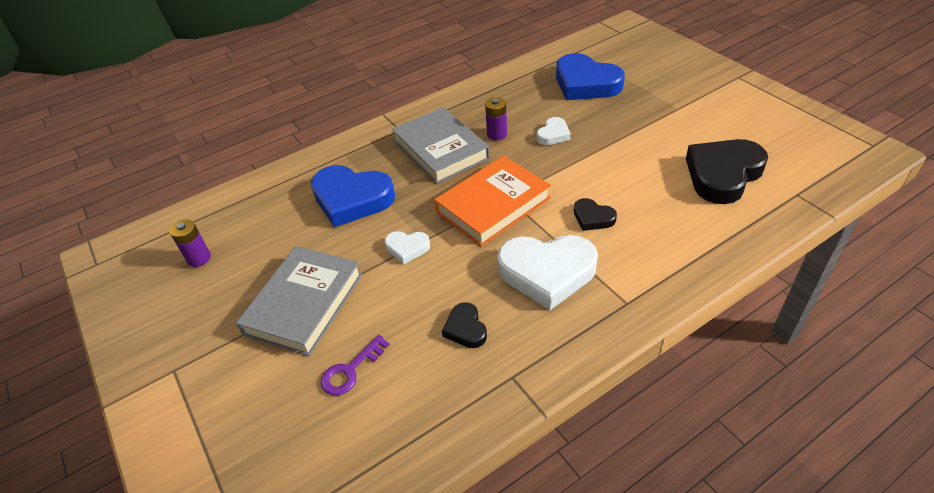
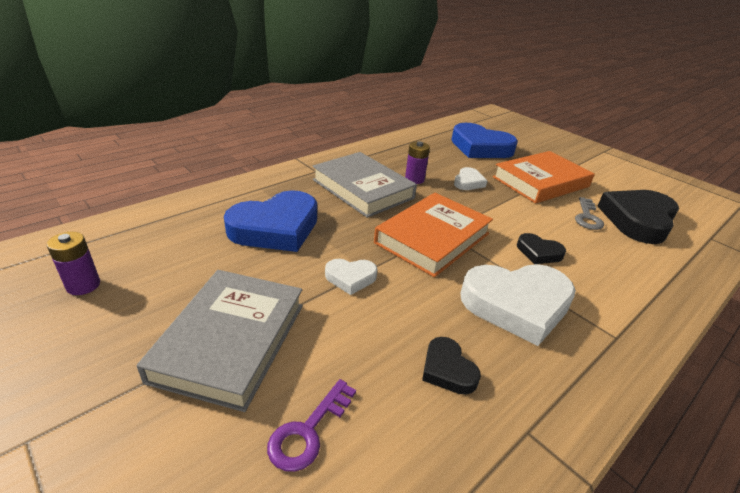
camera: 15 degrees left, 10 degrees down
blue heart [311,165,395,227] -> blue heart turned 45 degrees counterclockwise [224,190,317,252]
none -> orange book [493,151,595,204]
none -> grey key [575,197,604,230]

